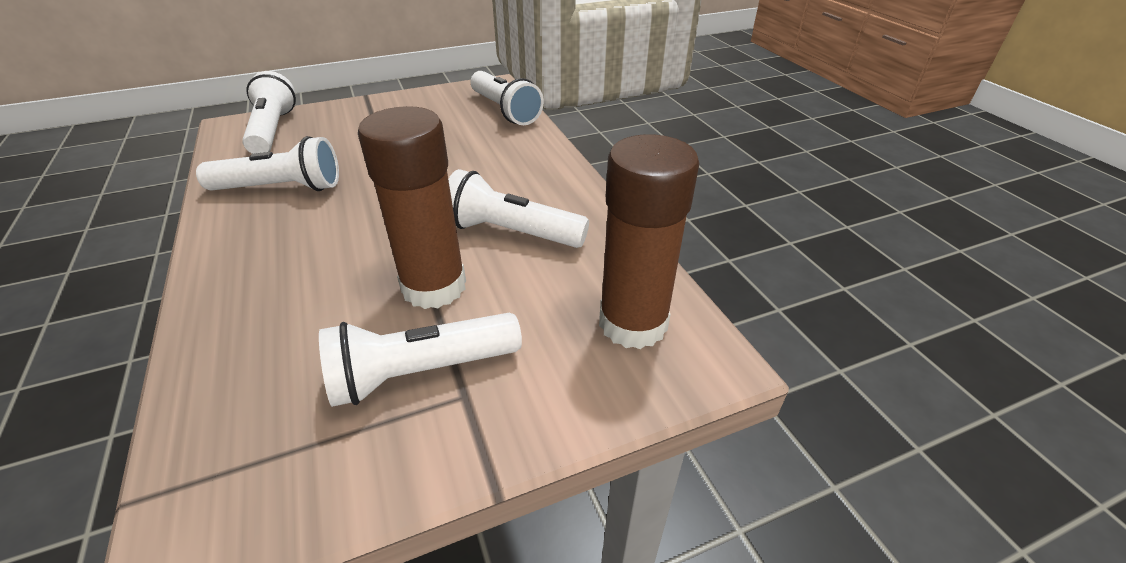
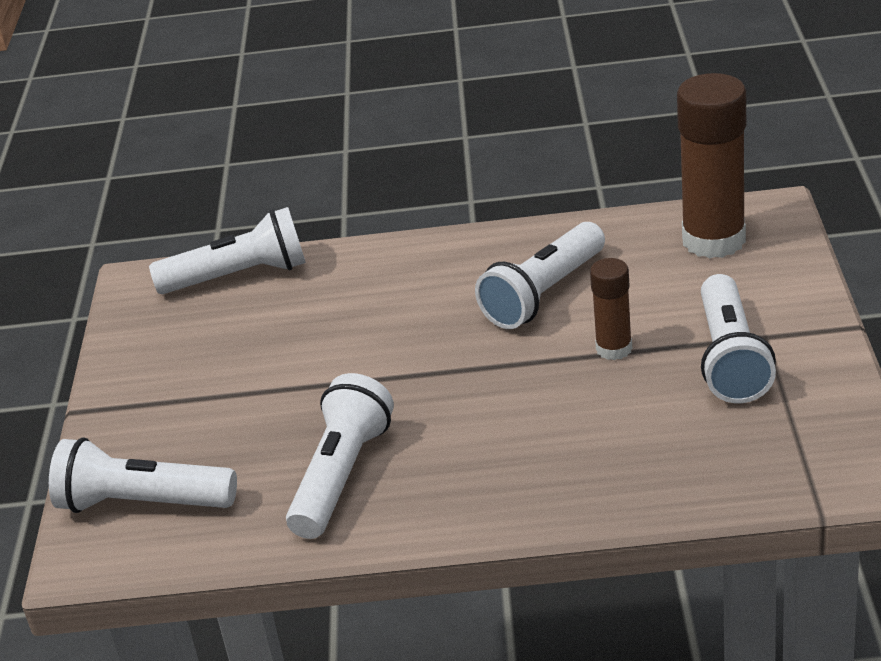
camera: 65 degrees left, 5 degrees down
brown glue stick [358,106,466,309] -> brown glue stick [590,258,632,360], size x0.53

